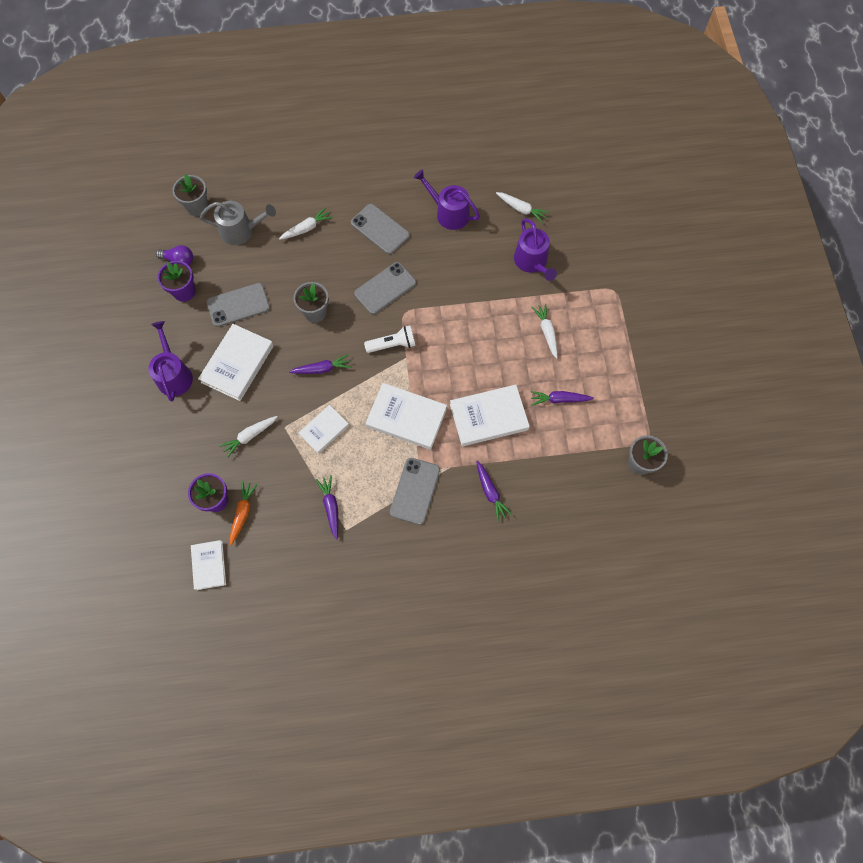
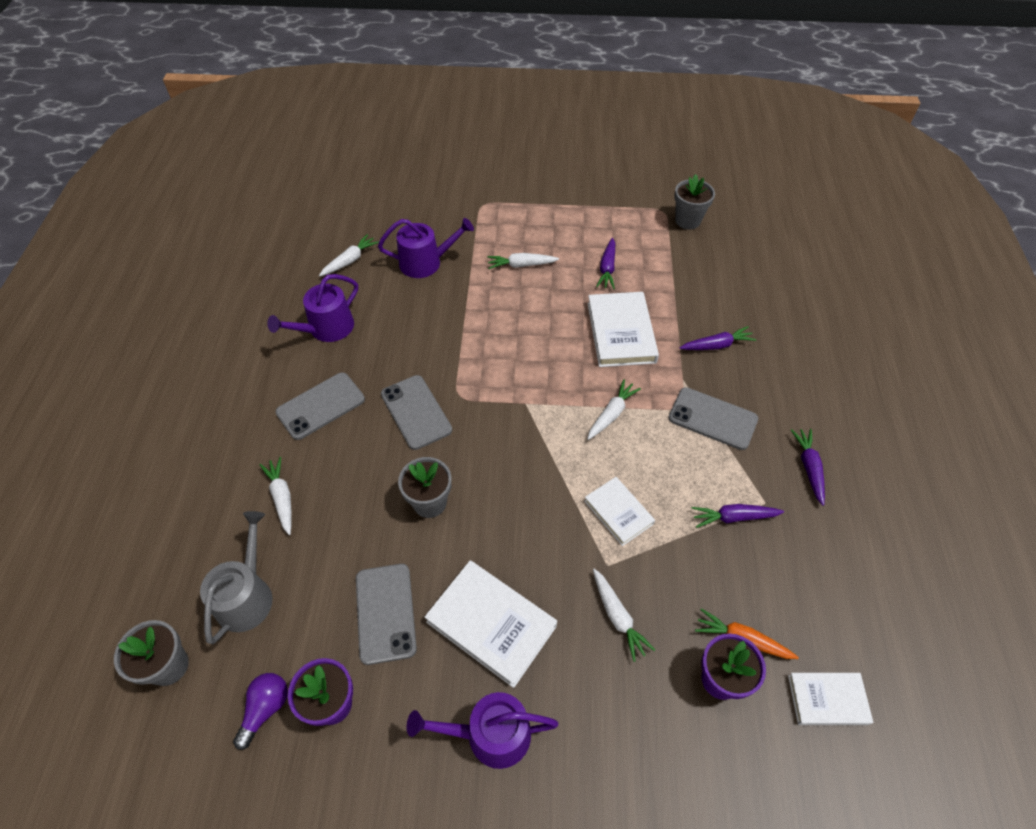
camera: 80 degrees left, 15 degrees down
purple carrot [289,354,351,374] -> purple carrot moved to [791,429,825,506]
white flashlight [364,326,415,353] -> none
white book [366,383,447,450] -> white carrot [587,379,641,440]

